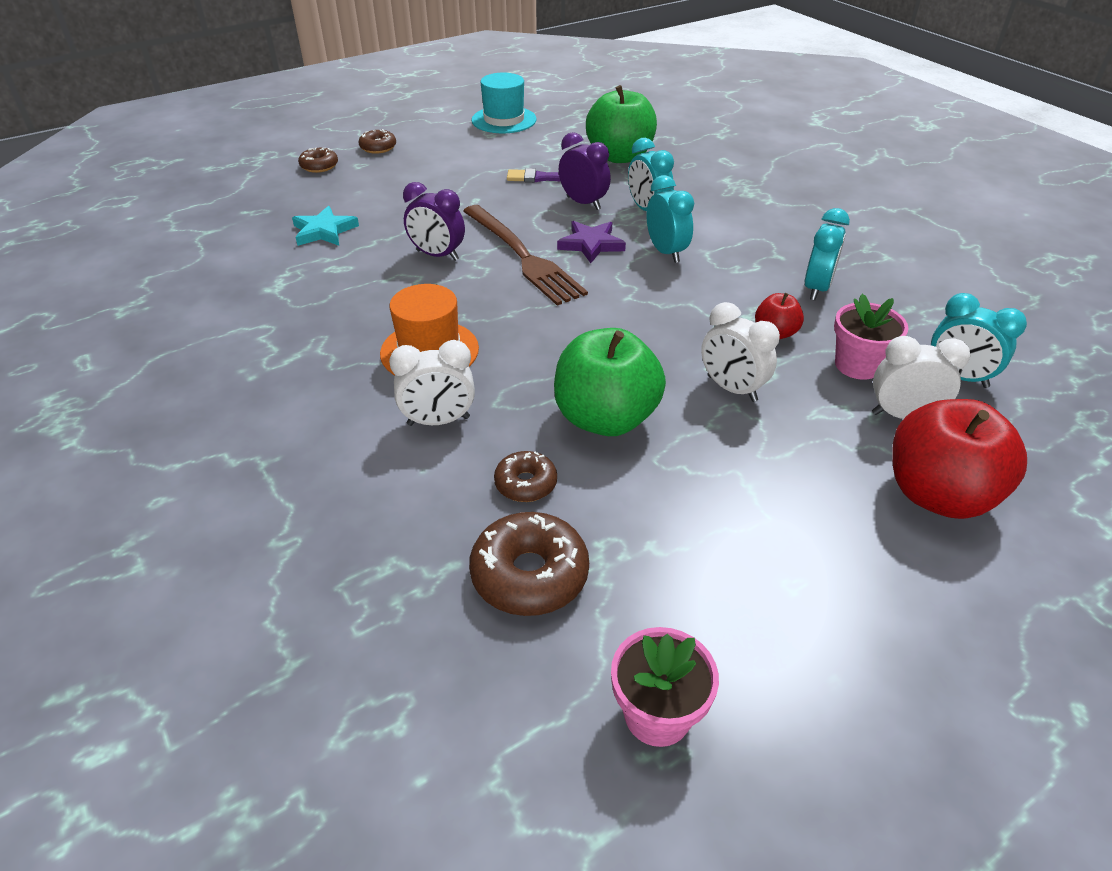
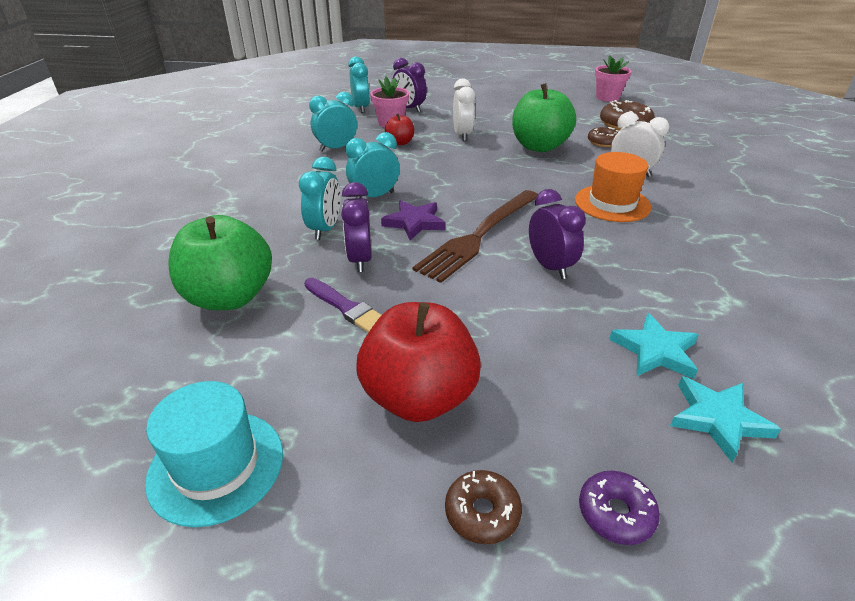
camera: 140 degrees left, 5 degrees down
brown donut [298,147,338,173] -> purple donut [579,471,660,545]
brown fork [463,205,588,306] -> brown fork turned 150 degrees counterclockwise [412,190,538,283]
turquoise clock [646,175,694,263] -> turquoise clock turned 45 degrees clockwise [345,132,400,198]
white clock [872,336,971,419] -> purple clock [393,58,427,113]
red apple [892,399,1027,519] -> red apple moved to [357,302,481,422]
none -> turquoise star [670,376,781,462]

